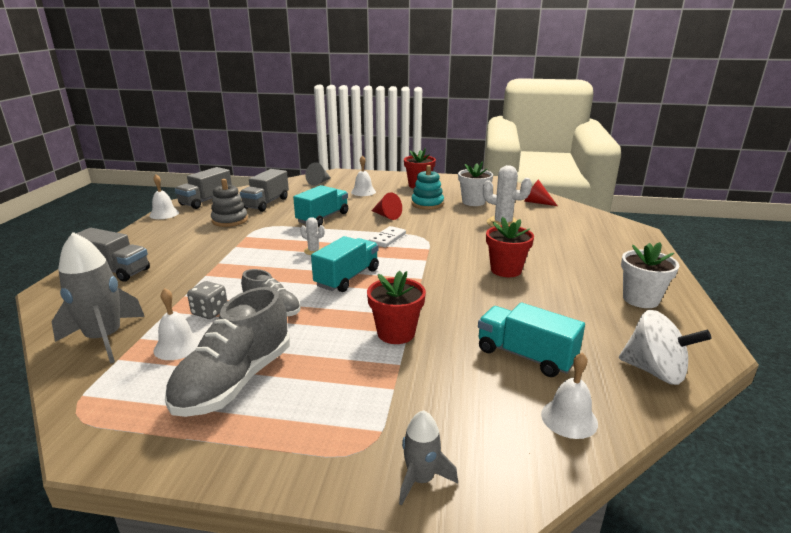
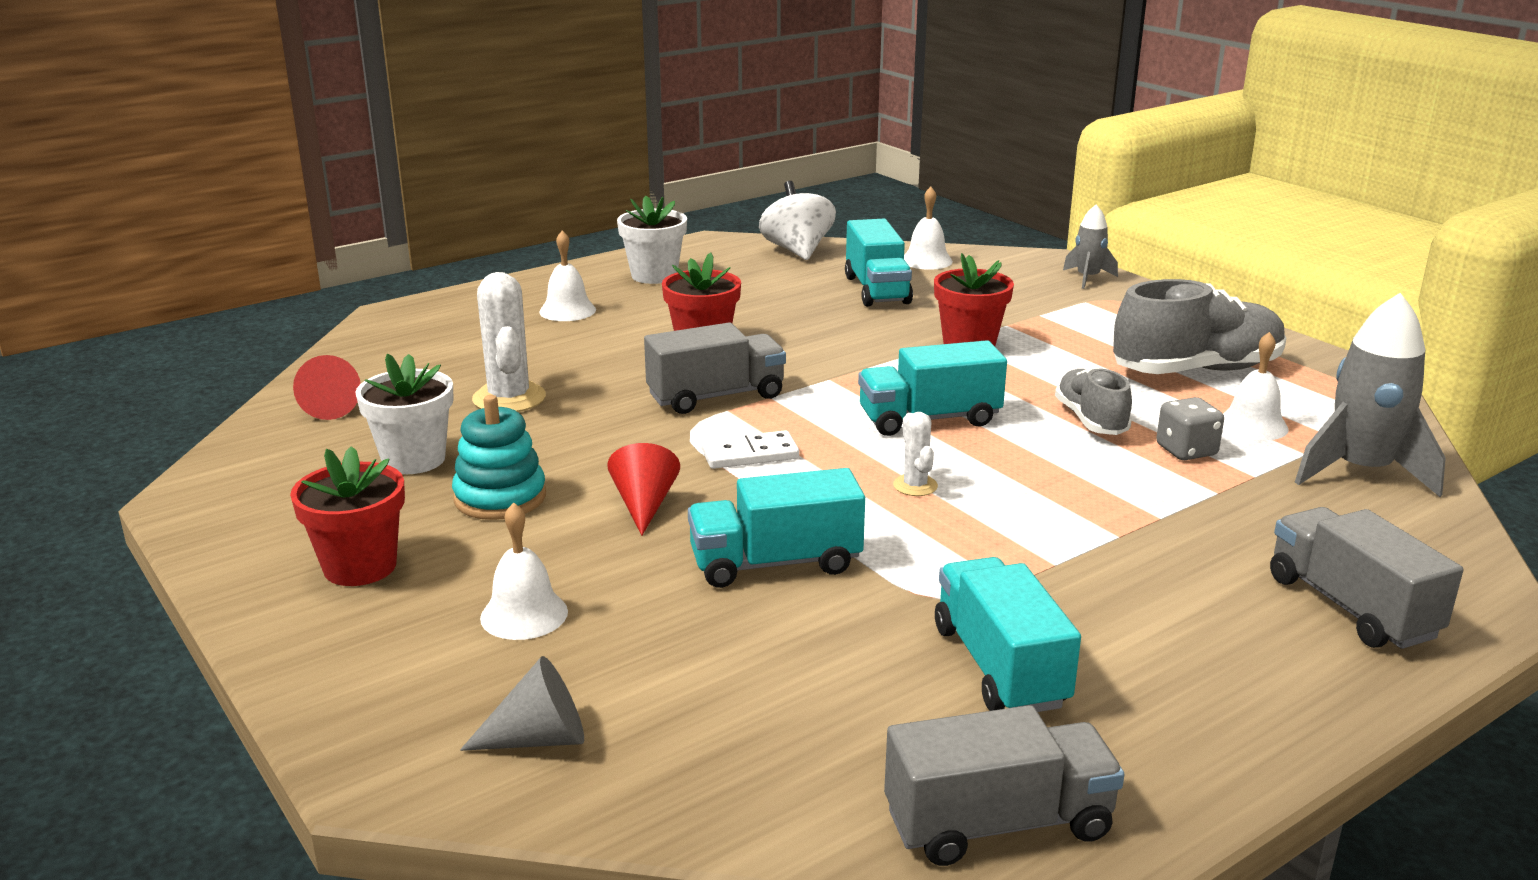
camera: 135 degrees left, 0 degrees up
white bell [149,174,179,219] -> white bell moved to [539,231,596,321]
grey stacking toy [211,179,248,227] -> turquoise truck [935,557,1081,712]
grey truck [240,169,289,212] -> grey truck moved to [644,323,786,414]

